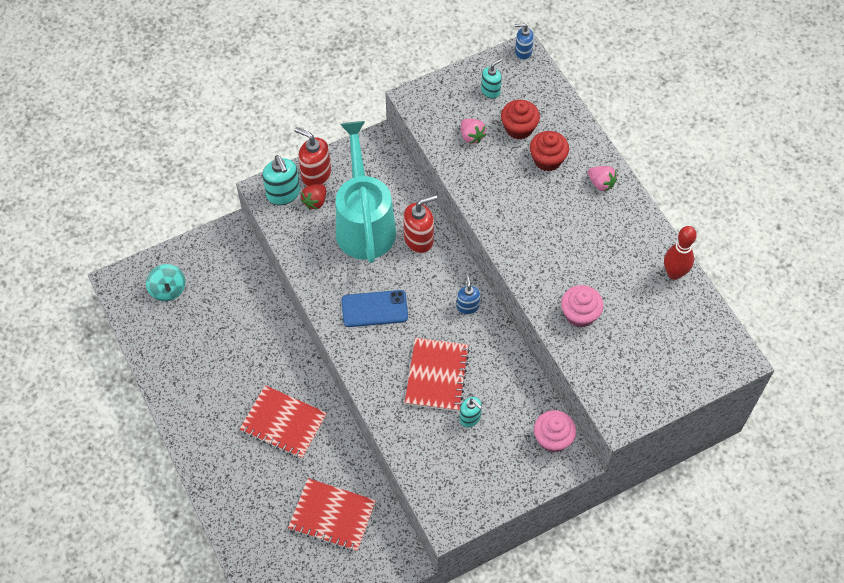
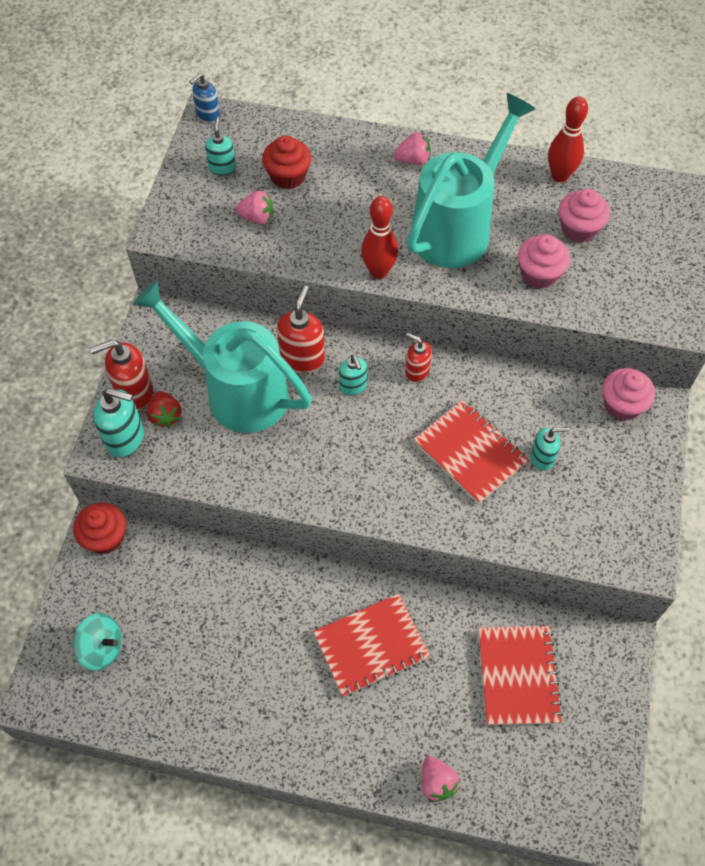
camera: 50 degrees left, 0 degrees up
red notebook [288,478,376,551] -> red notebook turned 60 degrees counterclockwise [479,626,563,725]
blue phone [342,290,408,327] -> none
blue soap dispenser [457,275,480,314] -> red soap dispenser [405,333,432,382]
red cupcake [530,131,569,171] -> red cupcake moved to [73,502,126,554]
none -> turquoise soap dispenser [339,355,368,395]
none -> red bowling pin [361,196,398,279]
none -> turquoise watering can [407,93,536,268]
none -> pink strawberry [422,756,459,802]
none -> pink cupcake [559,189,610,243]

